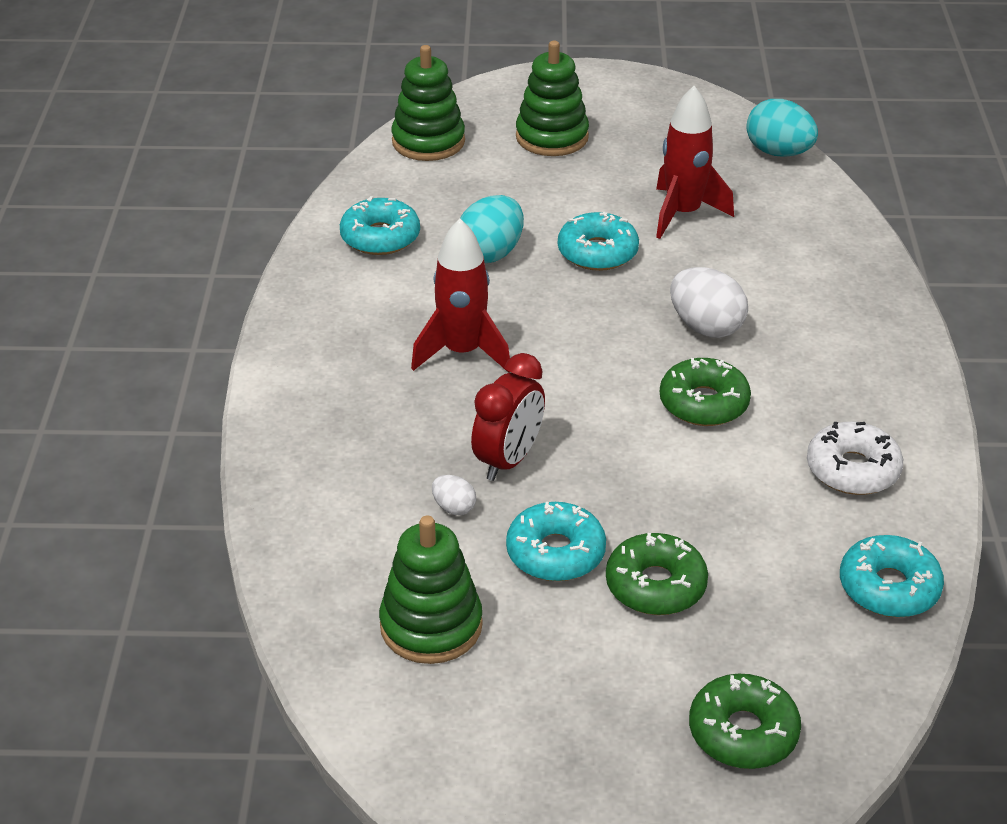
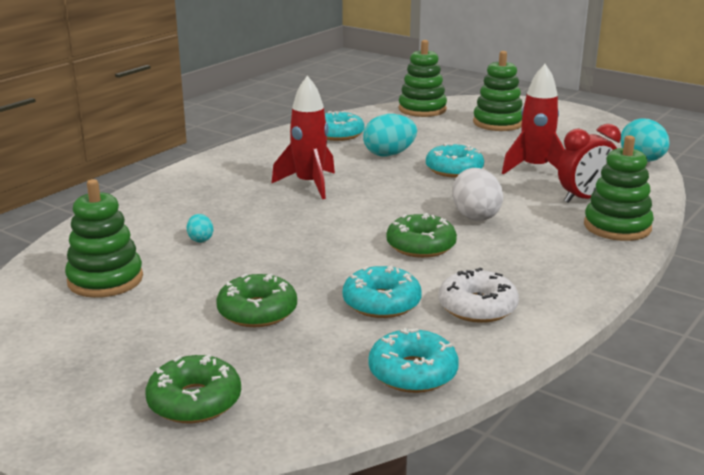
camera: 35 degrees right, 15 degrees down
white egg [432,475,476,515] -> turquoise egg [187,214,213,242]
red clock [471,353,545,481] -> red clock moved to [558,124,621,203]
turquoise donut [506,502,606,581] -> turquoise donut moved to [343,265,422,318]
none -> green stacking toy [584,135,654,241]

